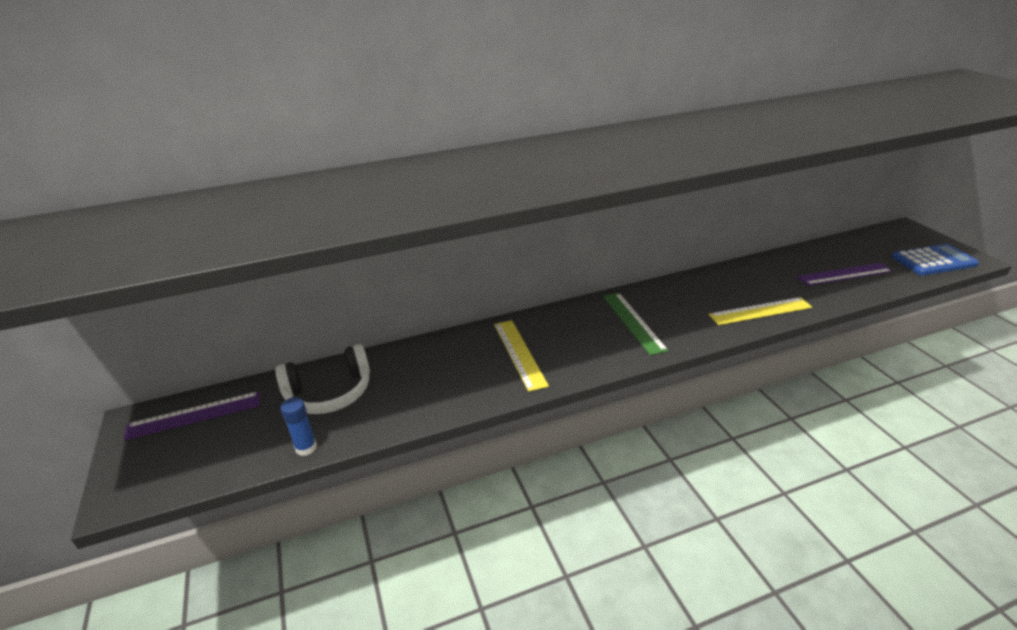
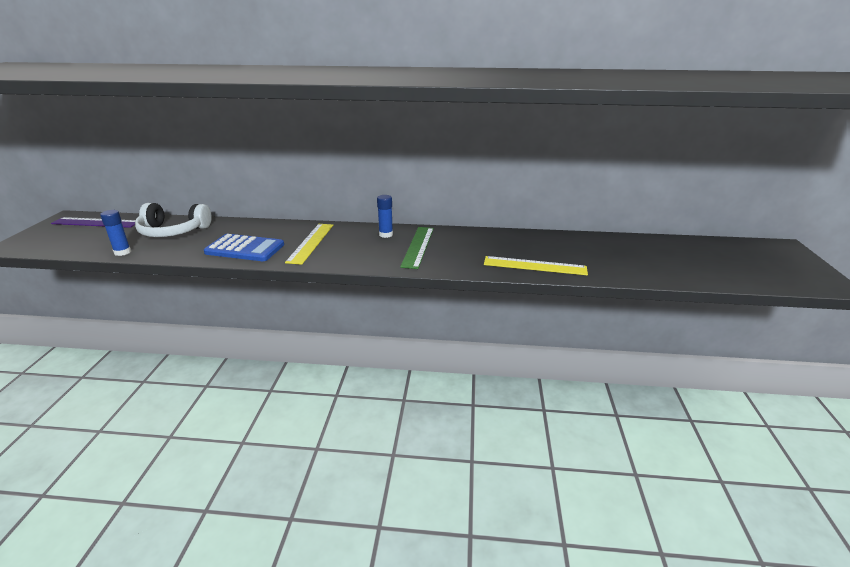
camera: 25 degrees right, 5 degrees down
purple ruler [797,263,893,286] -> none
blue calculator [892,244,979,275] -> blue calculator moved to [204,234,284,261]
none -> blue glue stick [377,195,393,238]

